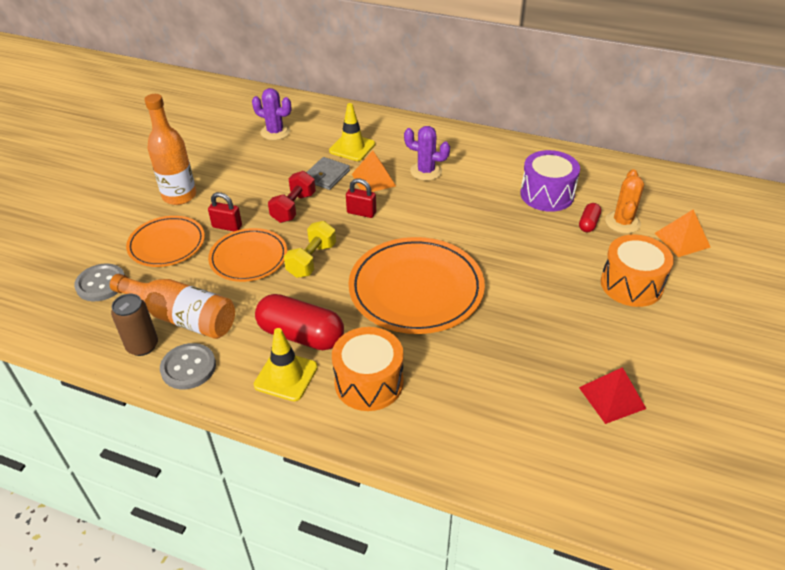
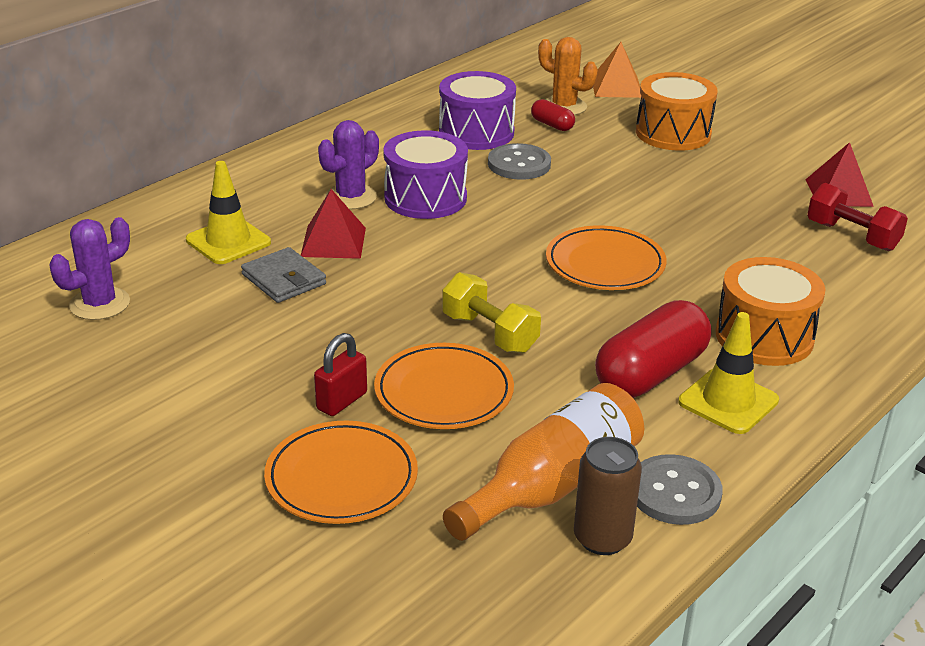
camera: 70 degrees left, 10 degrees down
grey button [74,263,125,301] -> grey button moved to [488,143,551,180]
orange bottle [144,94,196,205] -> none
red dumbbell [268,171,316,223] -> red dumbbell moved to [807,183,908,251]
red padlock [346,178,376,218] -> none
orange plate [348,237,485,334] -> orange plate [546,225,667,290], size x0.61
orange pyramid [352,150,396,192] -> red pyramid [301,189,366,259]
none -> purple drum [383,130,468,219]

